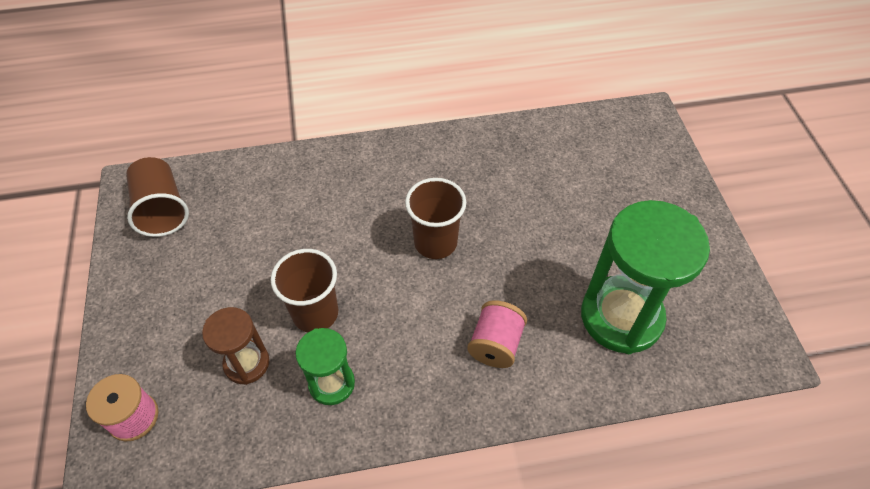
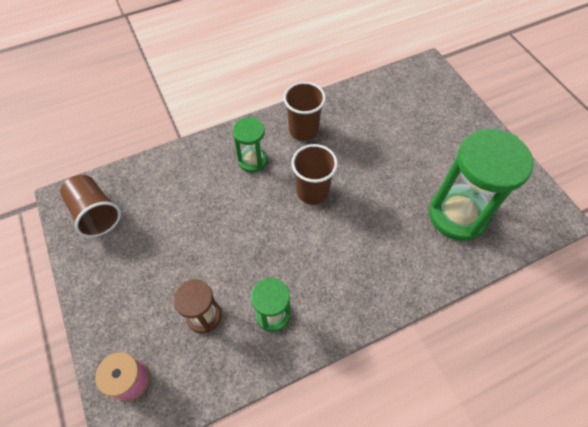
camera: 15 degrees left, 5 degrees up
brown cup [271,249,338,332] -> brown cup moved to [283,82,326,141]
pink spool [467,300,527,368] -> none
none -> green hourglass [233,117,267,173]

